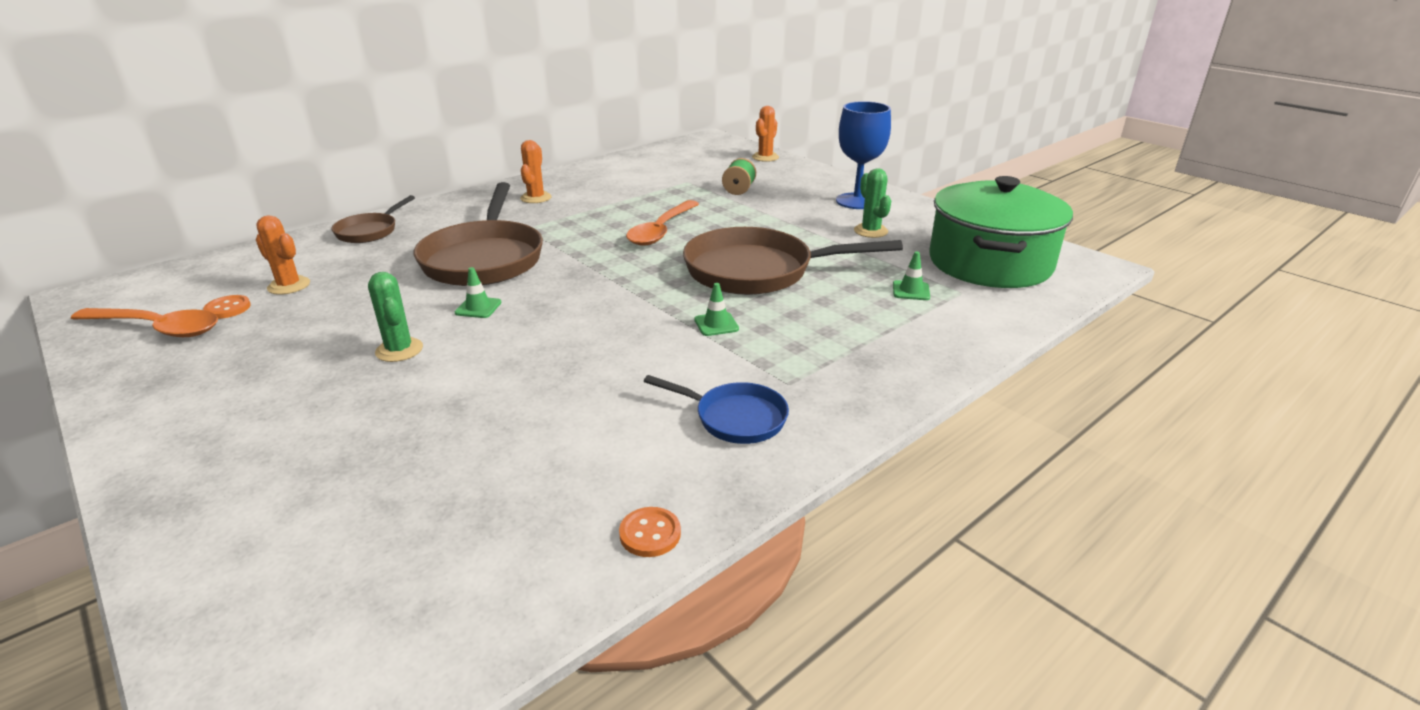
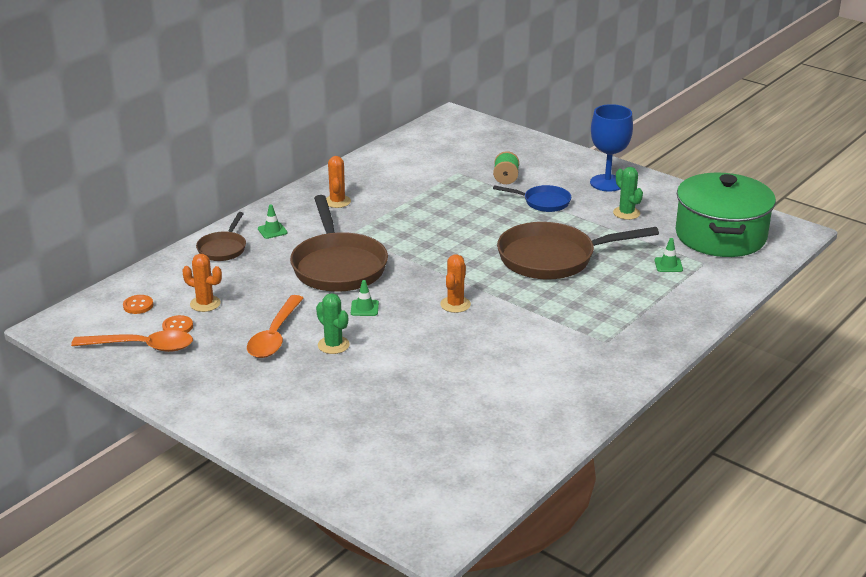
camera: 10 degrees left, 0 degrees up
orange button [619,507,681,557] -> orange button moved to [123,295,153,314]
orange spoon [626,200,699,246] -> orange spoon moved to [247,295,304,358]
blue pan [644,375,789,444] -> blue pan moved to [493,185,571,212]
green traffic cone [694,283,739,336] -> green traffic cone moved to [258,204,288,239]
orange cactus [752,106,779,162] -> orange cactus moved to [440,254,471,313]

